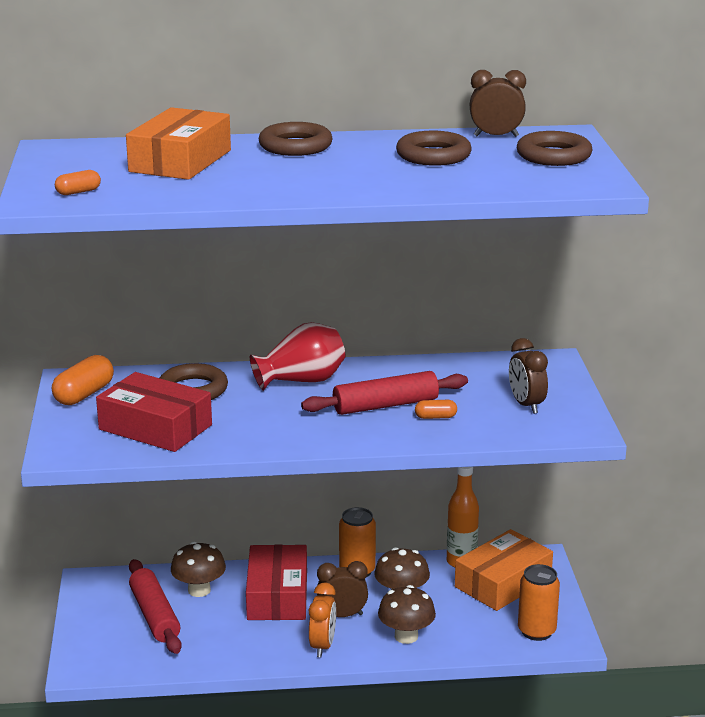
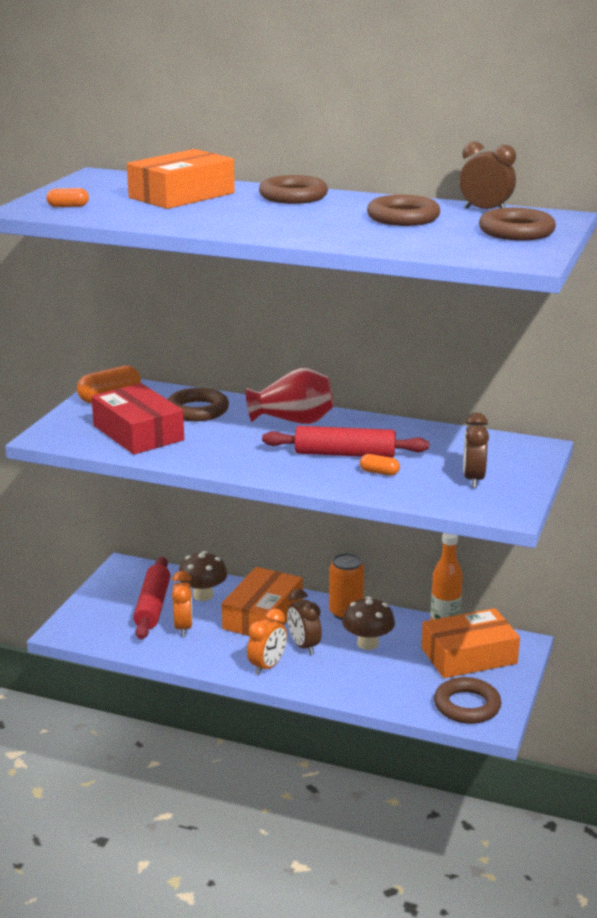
camera: 25 degrees right, 0 degrees up
red box [246,544,307,620] -> orange box [222,567,303,636]
brown clock [317,561,368,617] -> brown clock turned 135 degrees counterclockwise [287,589,322,655]
brown mushroom [378,585,436,644] -> none
orange can [518,564,560,641] -> brown ring [434,677,501,724]
none -> orange clock [172,571,193,637]

